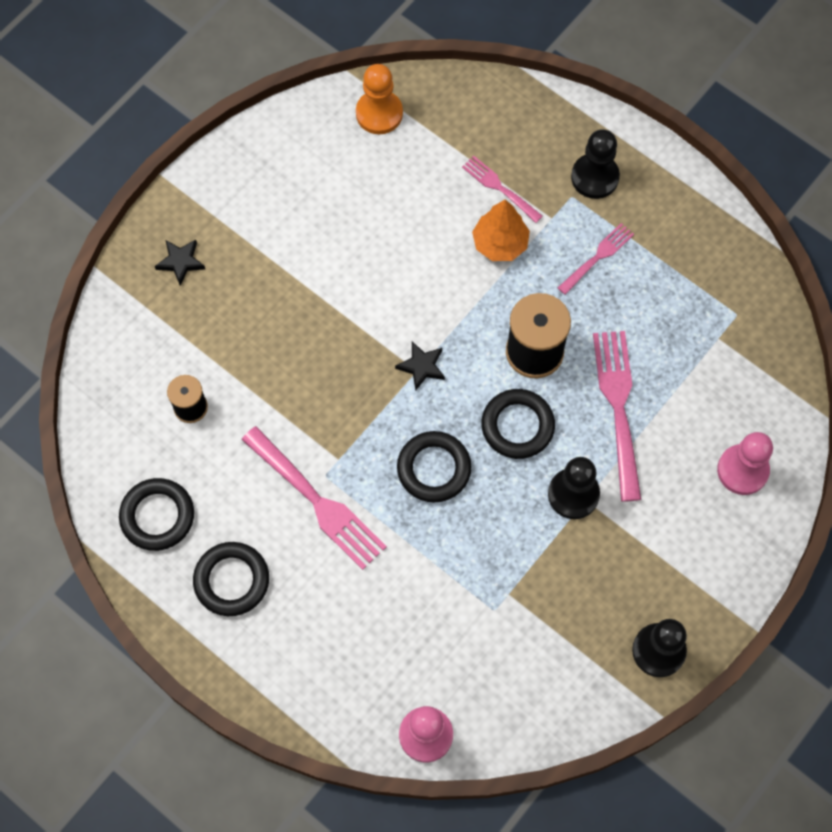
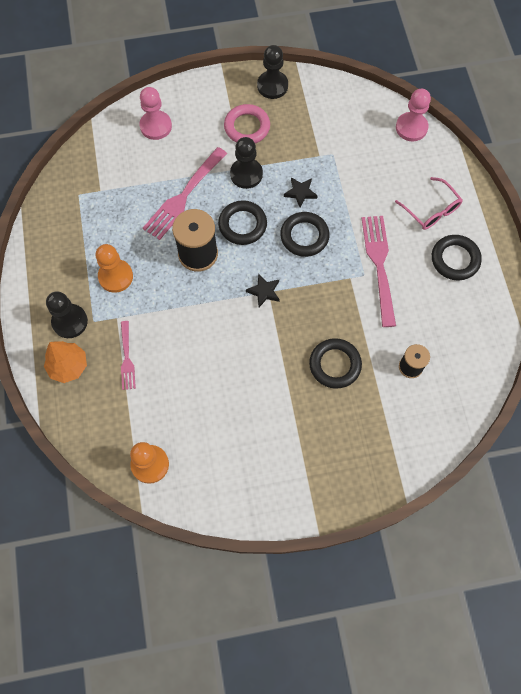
camera: 140 degrees left, 0 degrees up
black ring [119,478,194,551] -> black ring moved to [309,338,362,389]
black star [155,240,205,285] -> black star moved to [284,177,318,207]
orange tree [472,199,530,261] -> orange tree moved to [44,341,87,383]
pink fork [558,223,634,295] -> orange pawn [96,244,133,293]
none -> pink ring [224,104,270,144]
none -> pink glasses [395,177,463,230]

